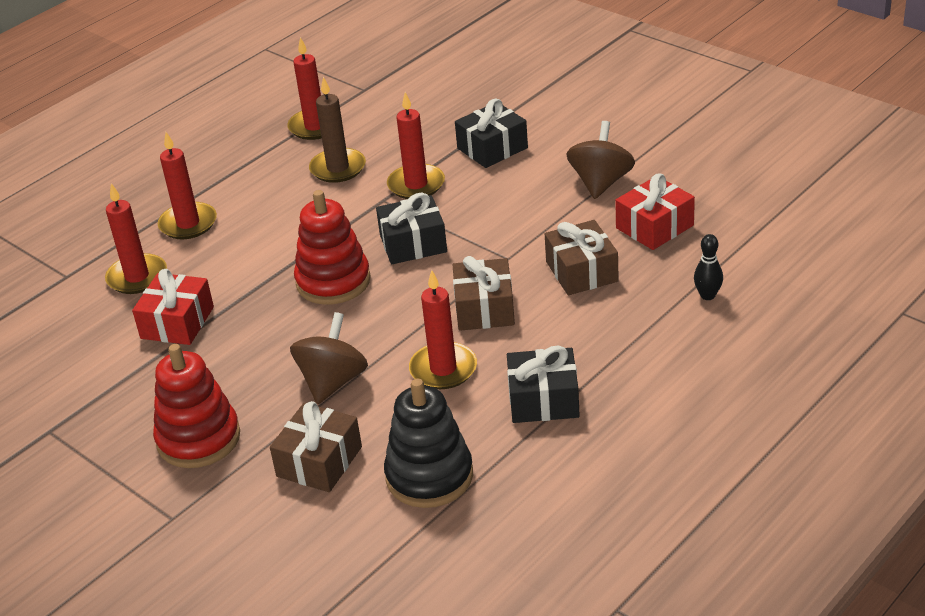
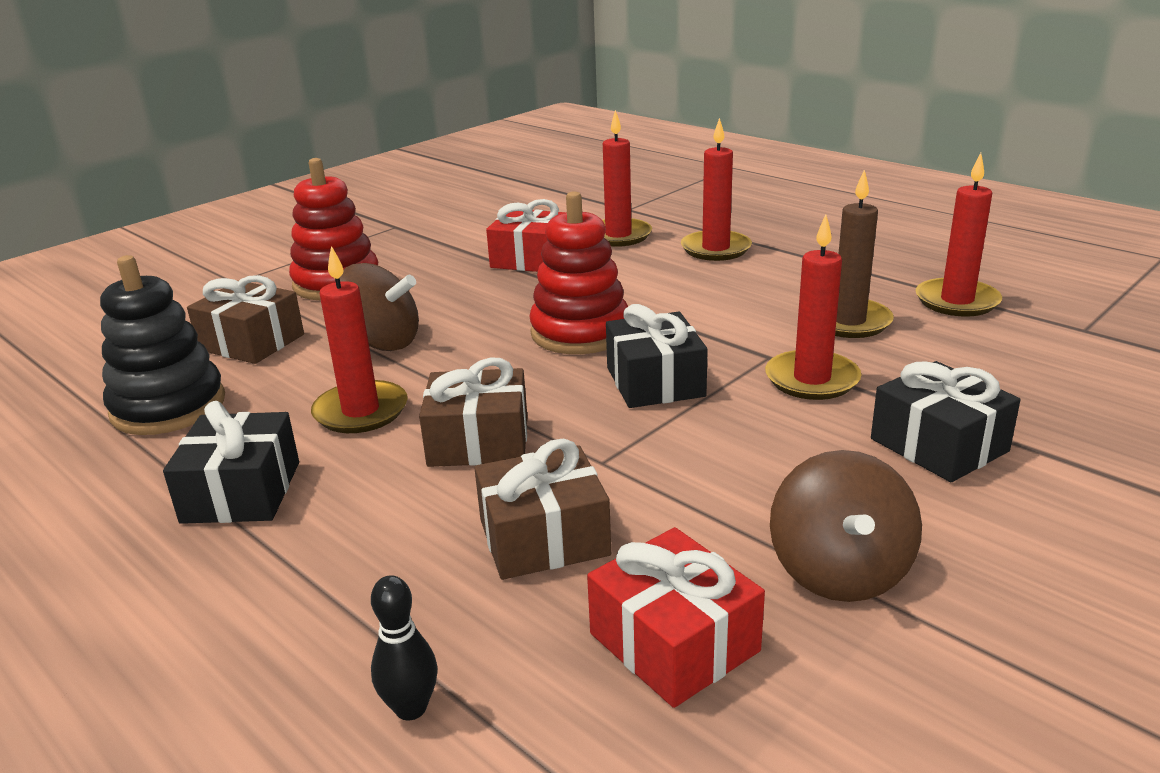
camera: 90 degrees right, 10 degrees down
brown spinning top [566,121,635,199] -> brown spinning top turned 75 degrees clockwise [770,450,922,602]

